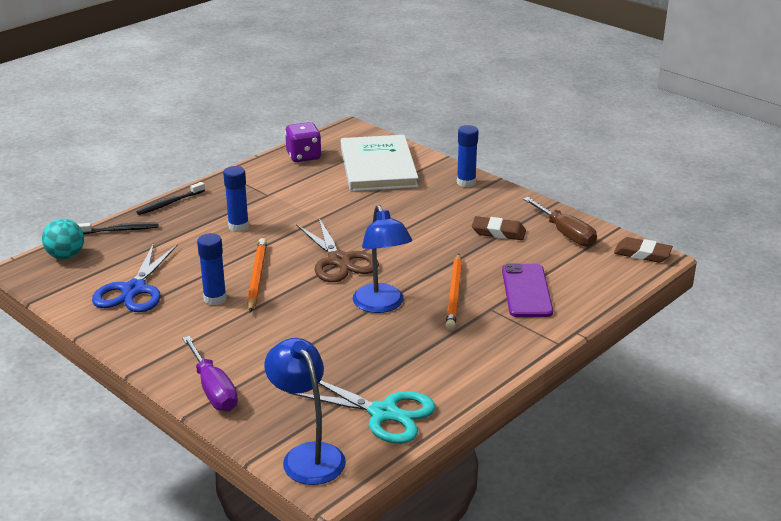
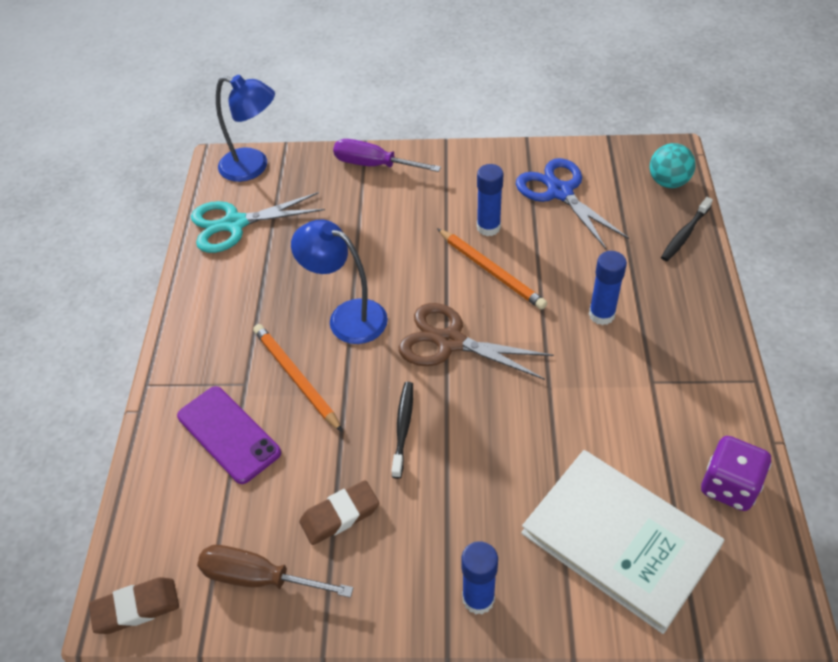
camera: 140 degrees right, 20 degrees up
black toothbrush [136,182,205,215] -> black toothbrush moved to [392,382,413,479]

